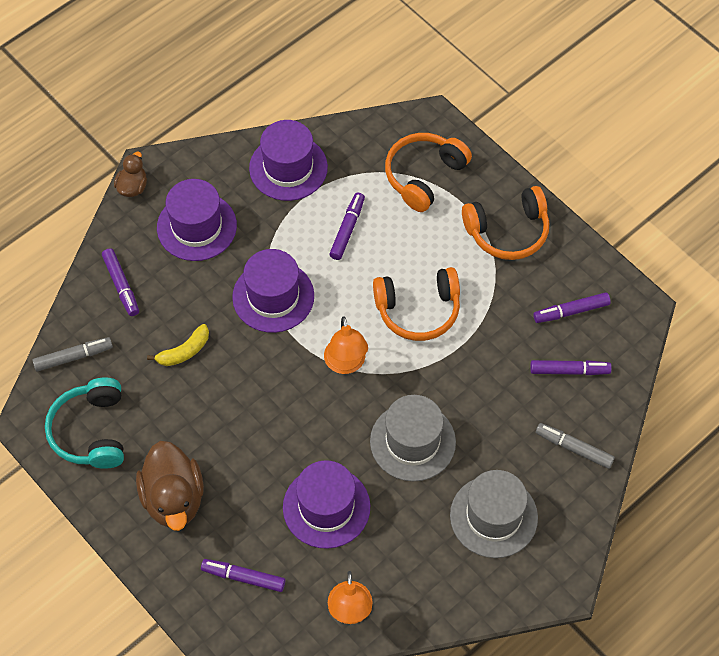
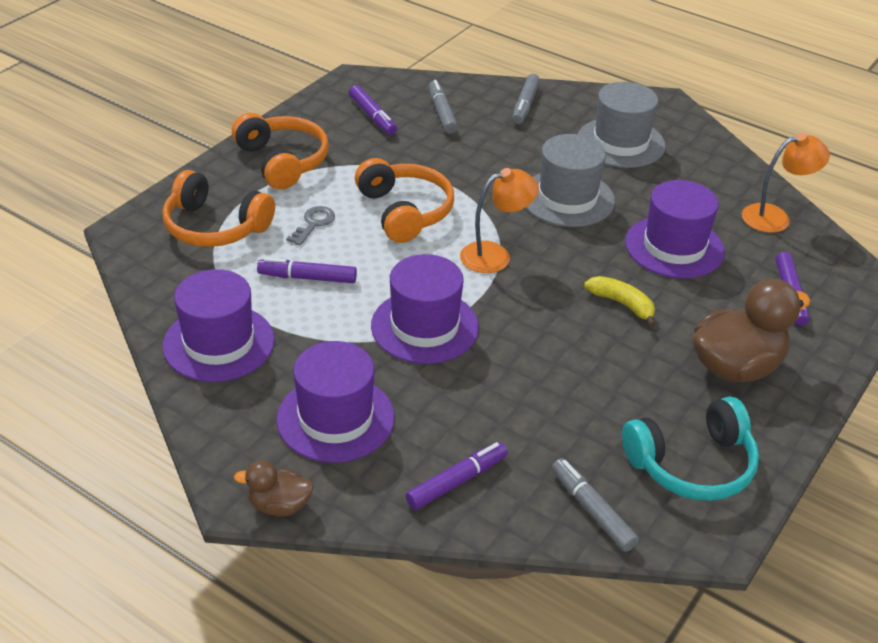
camera: 105 degrees left, 20 degrees down
yellow banana [147,324,209,366] -> yellow banana moved to [584,276,655,327]
purple marker [530,360,612,375] -> grey marker [428,80,458,134]
none -> grey key [286,206,335,246]

